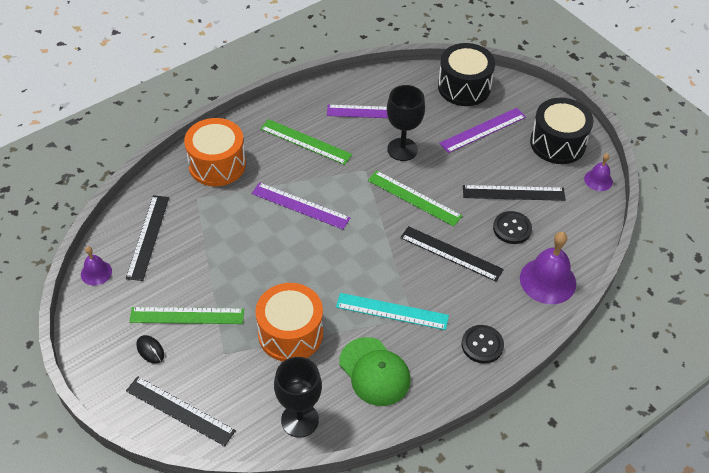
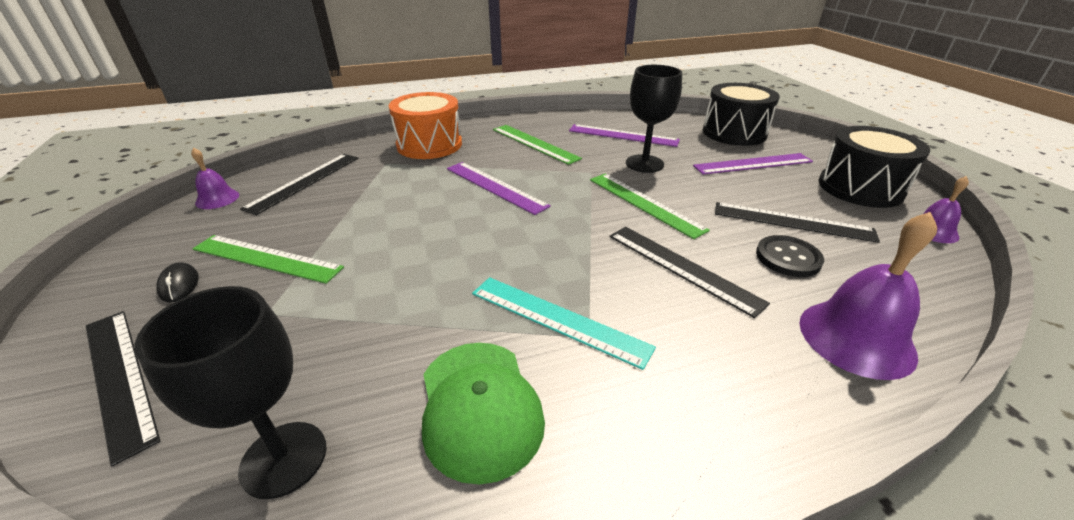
camera: 20 degrees right, 15 degrees down
orange drum [255,283,323,361] -> none
black button [461,325,504,364] -> none

